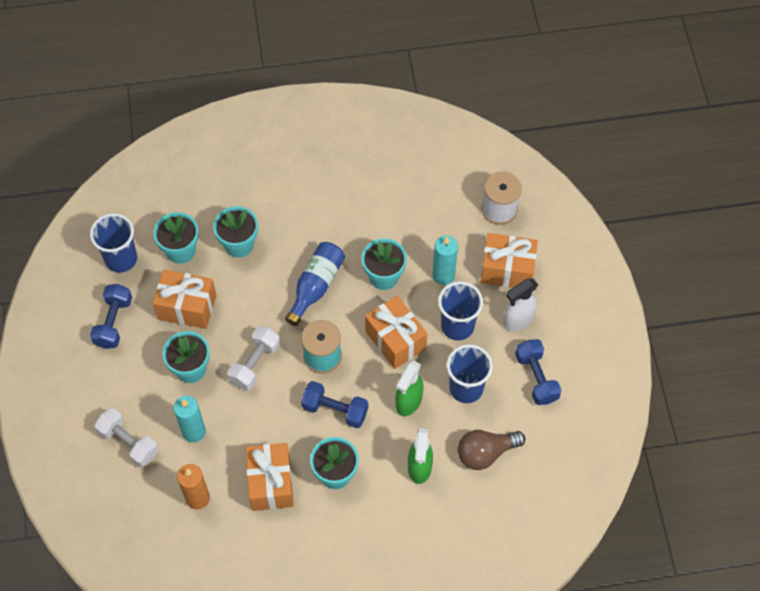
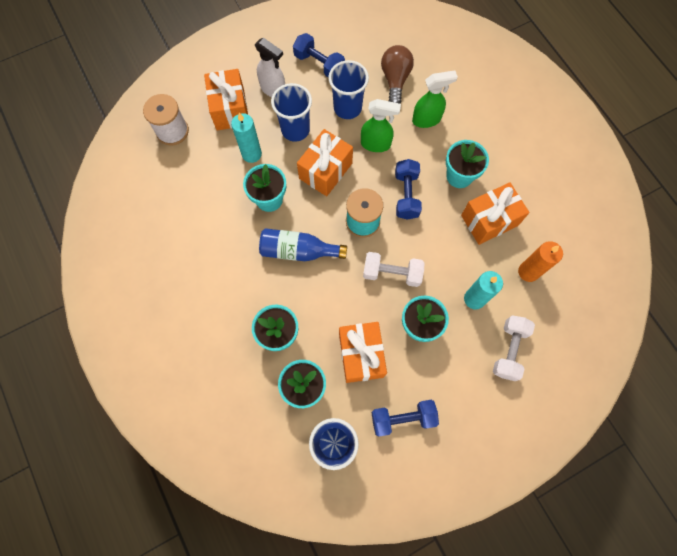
camera: 110 degrees left, 10 degrees up
brown light bulb [458,430,525,470] -> brown light bulb turned 135 degrees counterclockwise [381,45,414,104]
blue dumbbell [515,339,562,405] -> blue dumbbell turned 75 degrees clockwise [293,33,345,78]

